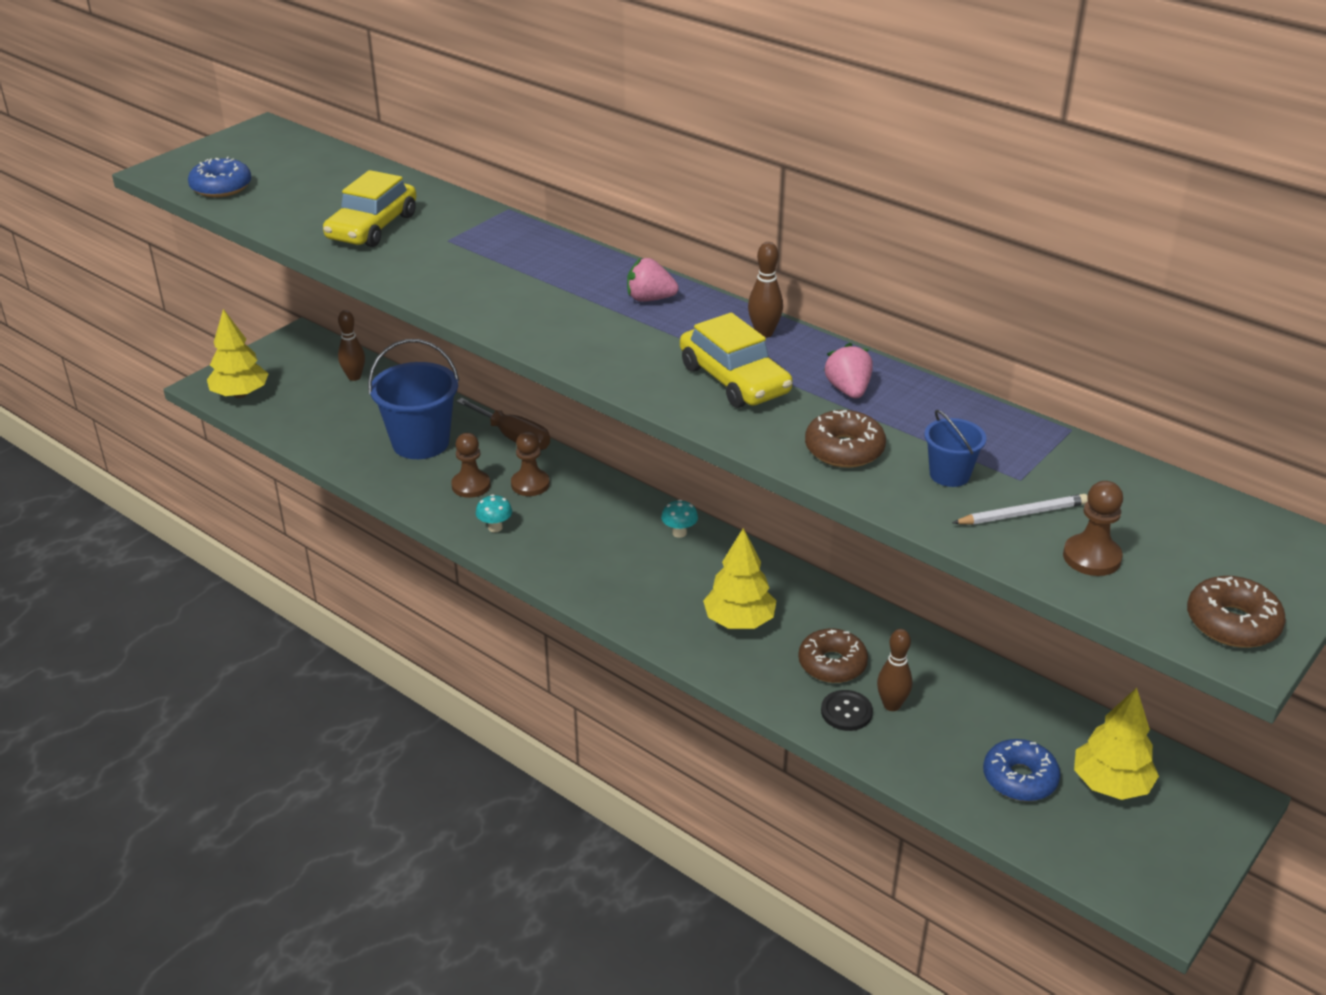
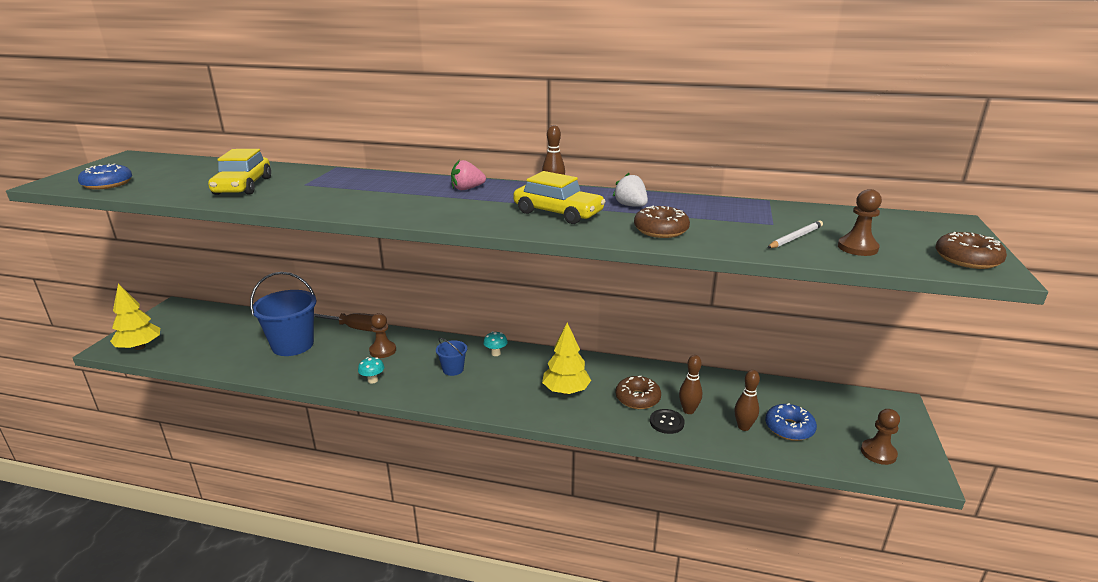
camera: 25 degrees left, 10 degrees down
brown bowling pin [338,310,365,381] -> brown bowling pin moved to [735,370,760,431]
brown pawn [451,433,490,498] -> brown pawn moved to [861,409,900,465]
pink strawberry [824,343,873,399] -> white strawberry [613,173,648,207]
blue bucket [924,410,987,487] -> blue bucket moved to [436,338,467,376]
yellow tree [1074,688,1159,800] -> none

